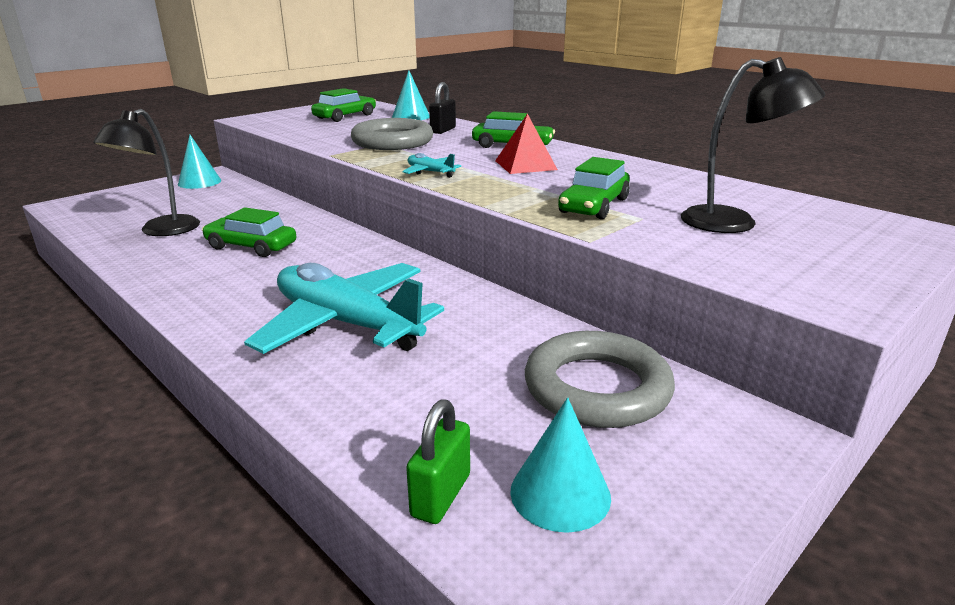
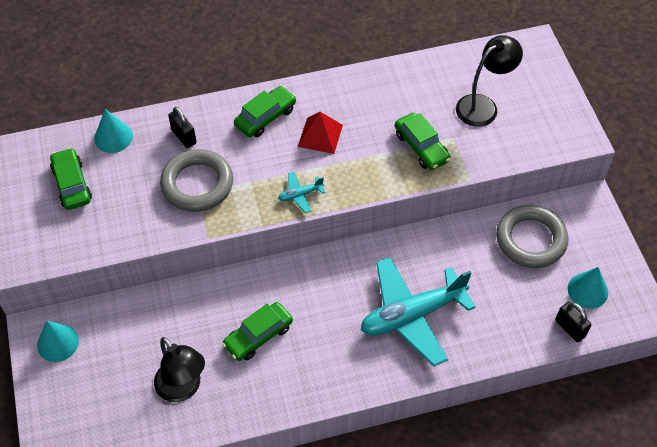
camera: 60 degrees left, 30 degrees up
green padlock [406,400,470,524] -> black padlock [555,302,591,342]

